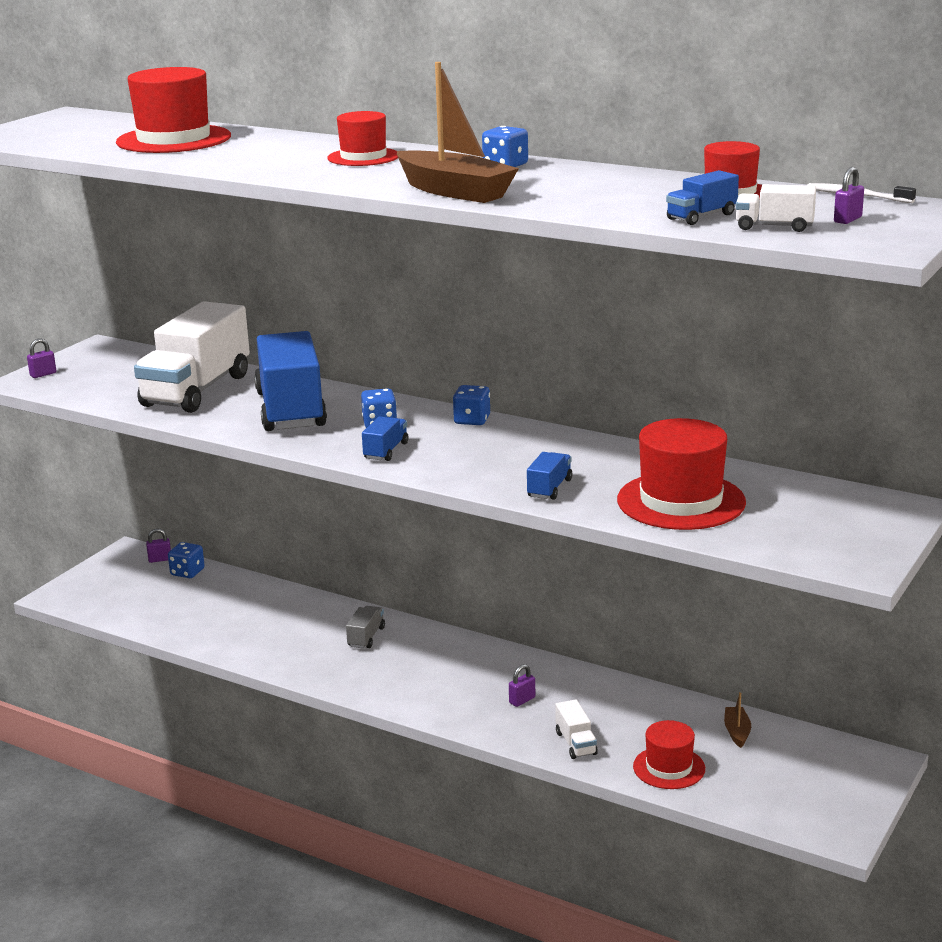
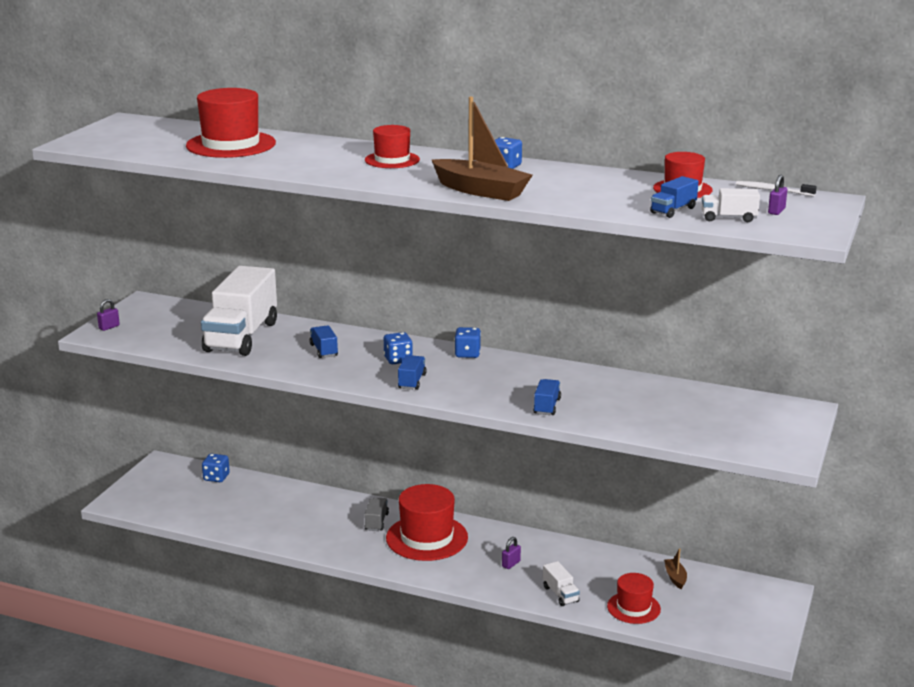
camera: 10 degrees left, 0 degrees up
purple padlock [146,529,171,563] -> none
blue truck [254,331,327,431] -> blue truck [309,325,338,358], size x0.41
red hat [617,418,746,530] -> red hat moved to [386,484,468,561]

